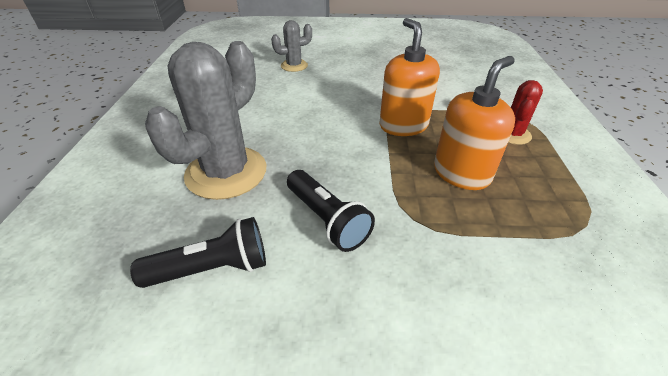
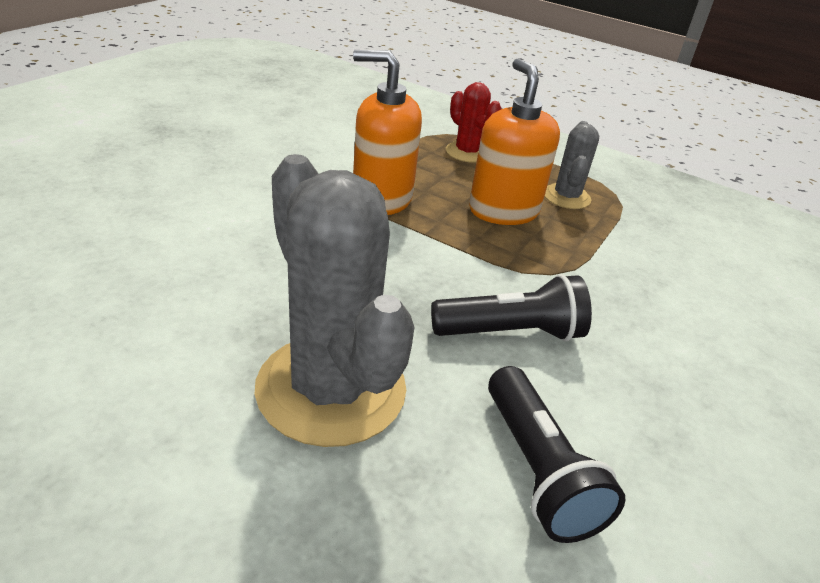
camera: 65 degrees left, 5 degrees down
black flashlight [130,217,266,288] -> black flashlight turned 150 degrees clockwise [488,366,625,543]
grey cactus [271,20,312,72] -> grey cactus moved to [545,121,599,209]

